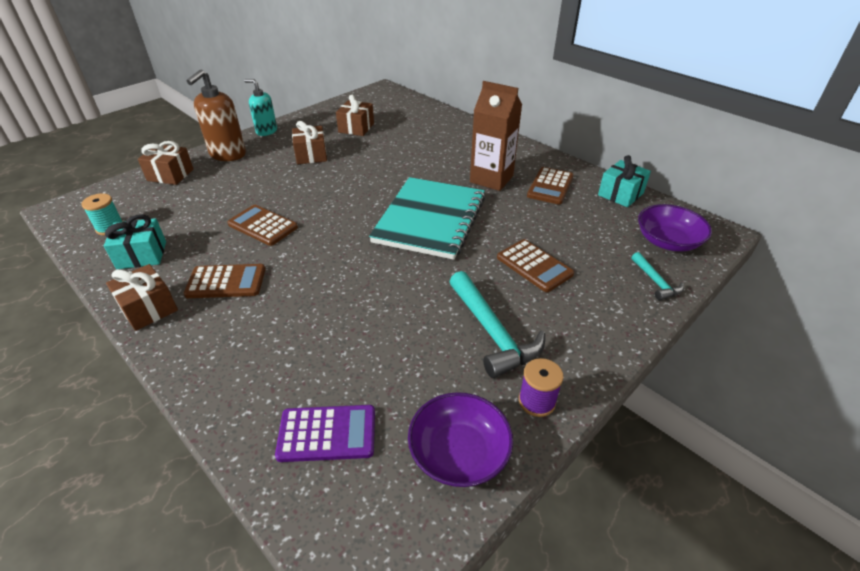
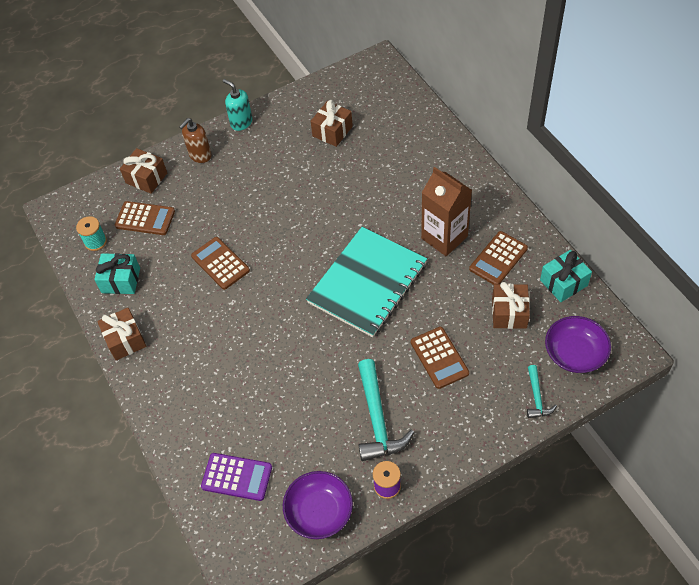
camera: 20 degrees right, 15 degrees up
brown calculator [183,264,266,298] -> brown calculator moved to [115,201,175,235]
brown soap dispenser [187,70,246,161] -> brown soap dispenser [179,118,212,163], size x0.66
brown gift [292,121,327,164] -> brown gift moved to [492,282,530,329]

